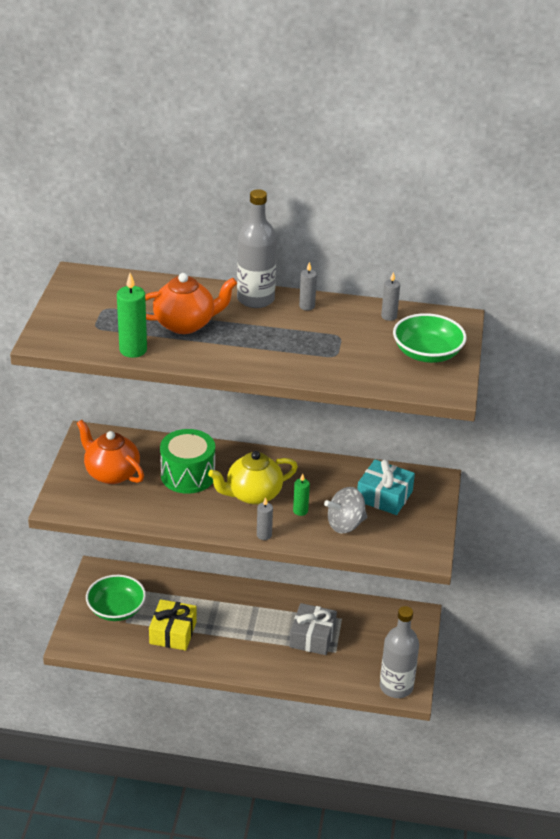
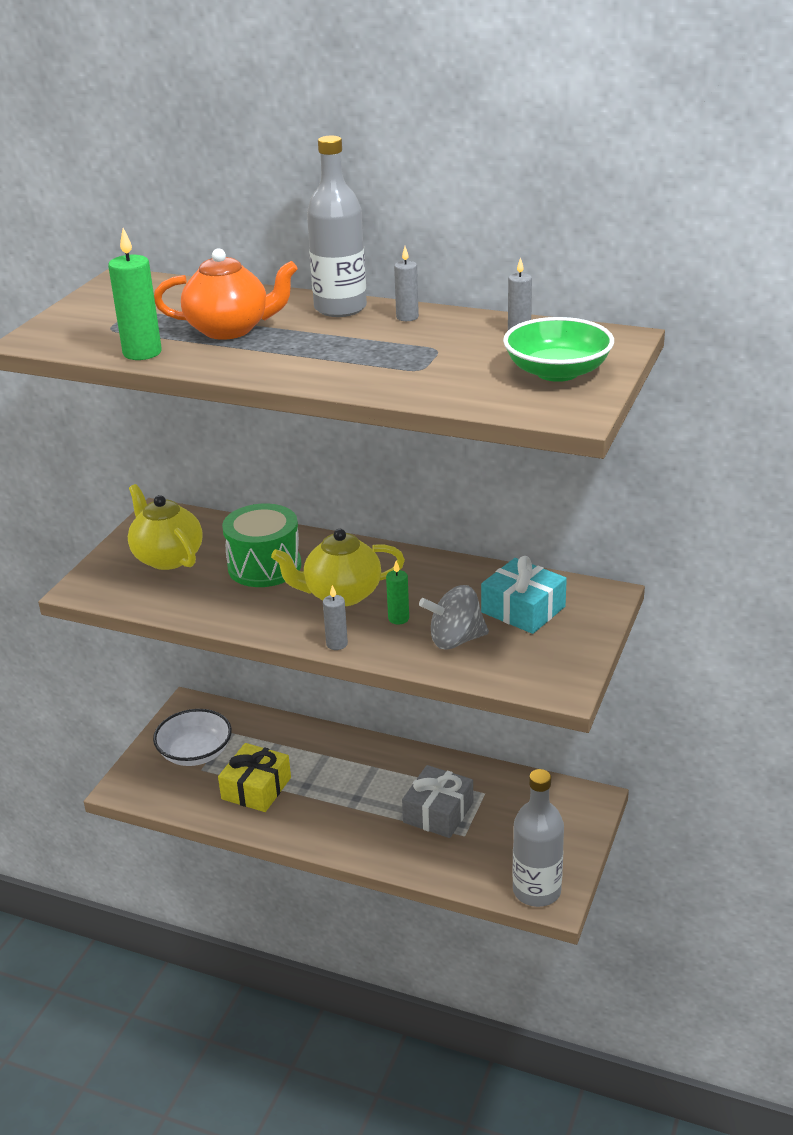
camera: 15 degrees right, 5 degrees down
orange teapot [76,420,144,484] -> yellow teapot [128,484,203,570]
green bowl [86,575,146,621] -> white bowl [153,709,232,766]

